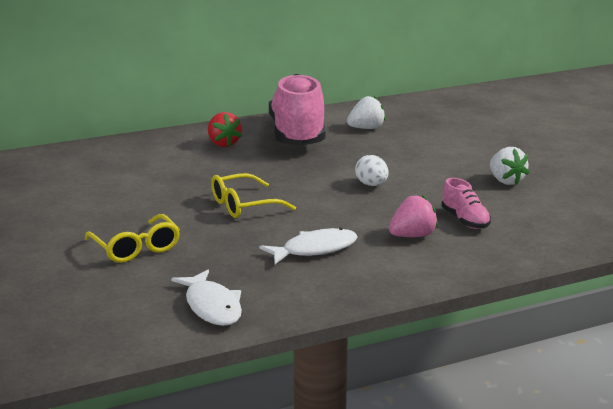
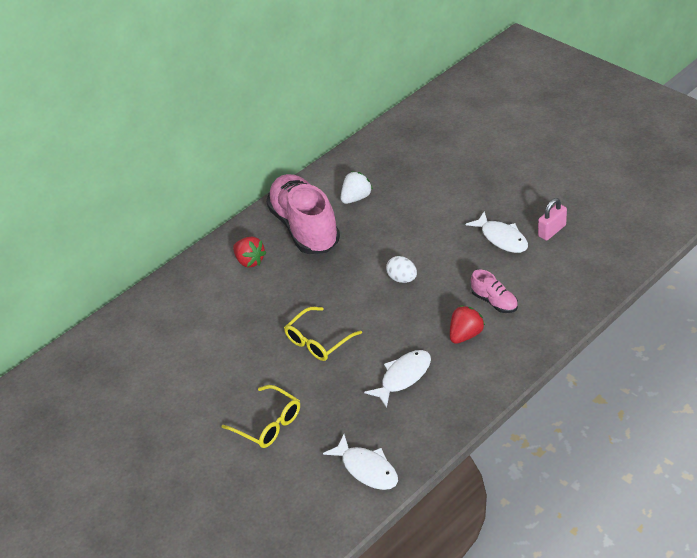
camera: 15 degrees left, 20 degrees up
pink strawberry [389,195,438,237] -> red strawberry [450,305,485,344]
white strawberry [490,147,529,185] -> white fish [466,211,528,253]
none -> pink padlock [538,198,567,241]

